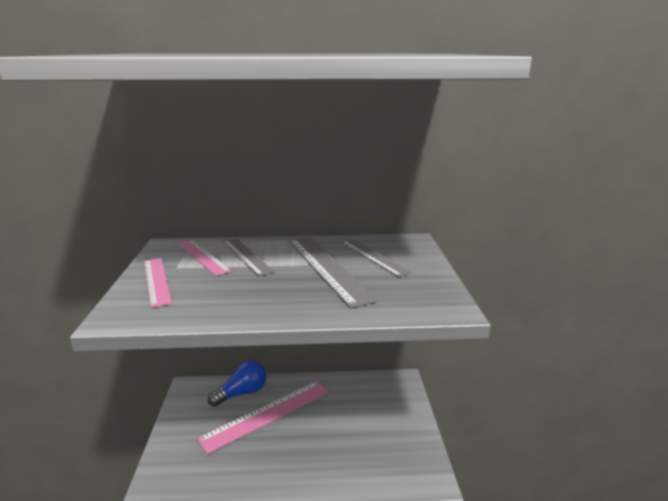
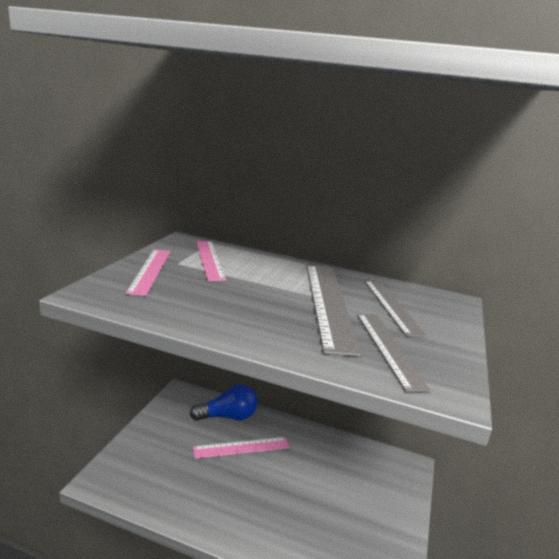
camera: 20 degrees right, 0 degrees up
pink ruler [197,381,329,454] -> pink ruler [193,437,290,459], size x0.63
grey ruler [223,238,274,276] -> grey ruler moved to [357,314,430,392]

